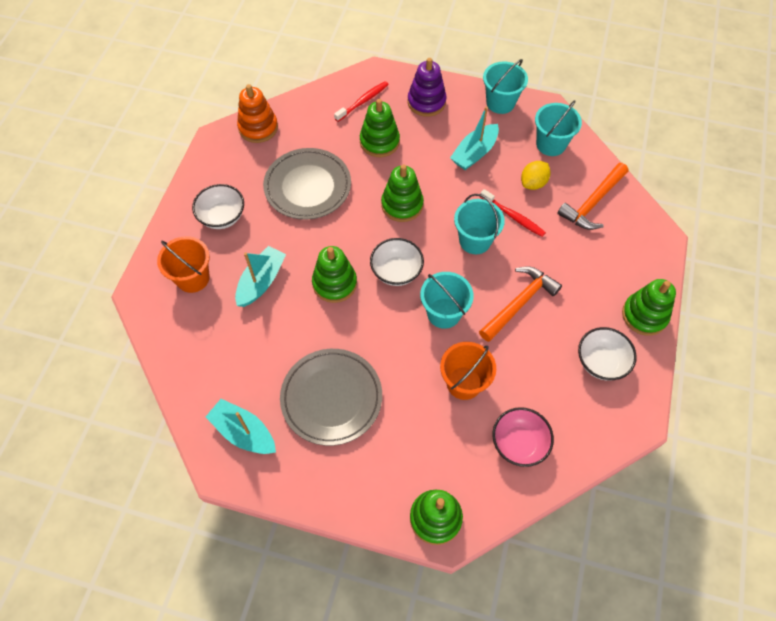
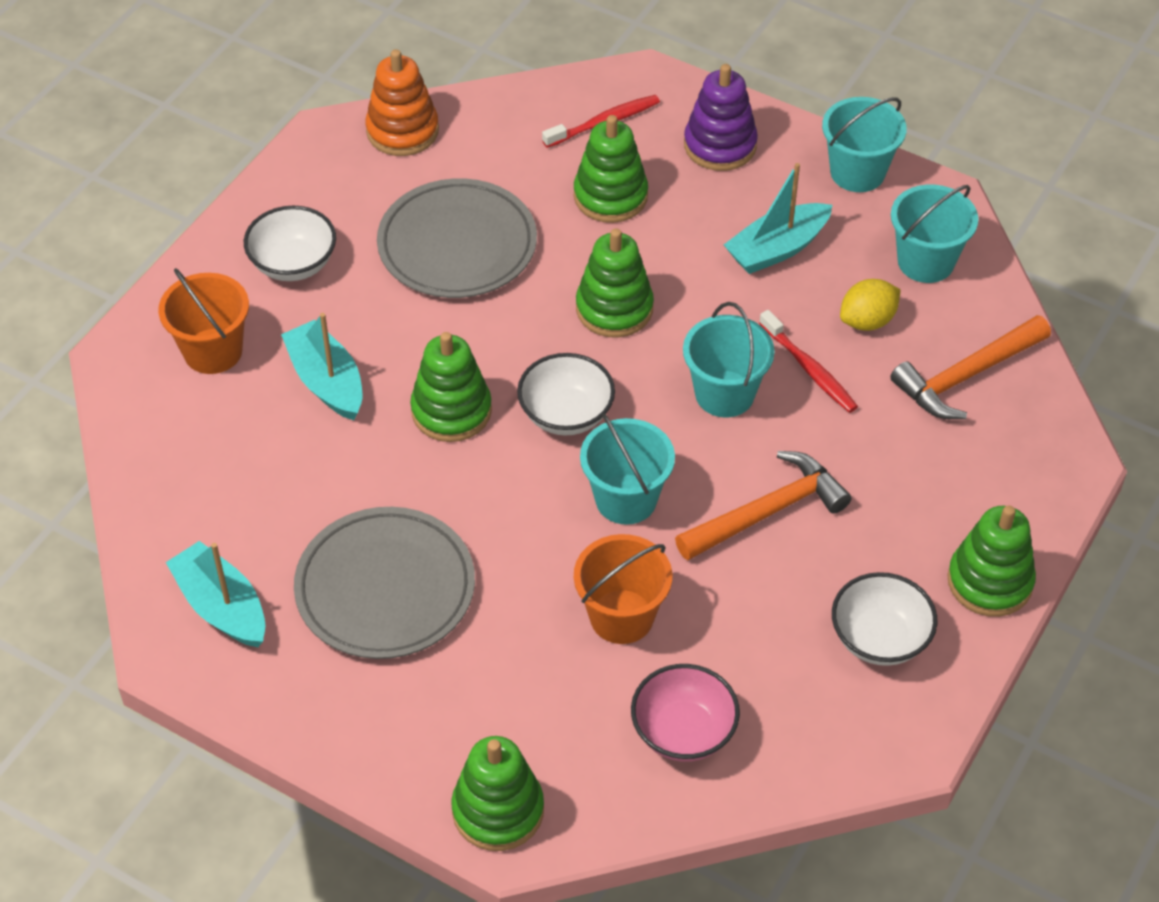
camera: 15 degrees right, 10 degrees down
turquoise boat [235,246,286,307] -> turquoise boat turned 75 degrees counterclockwise [281,313,362,420]

